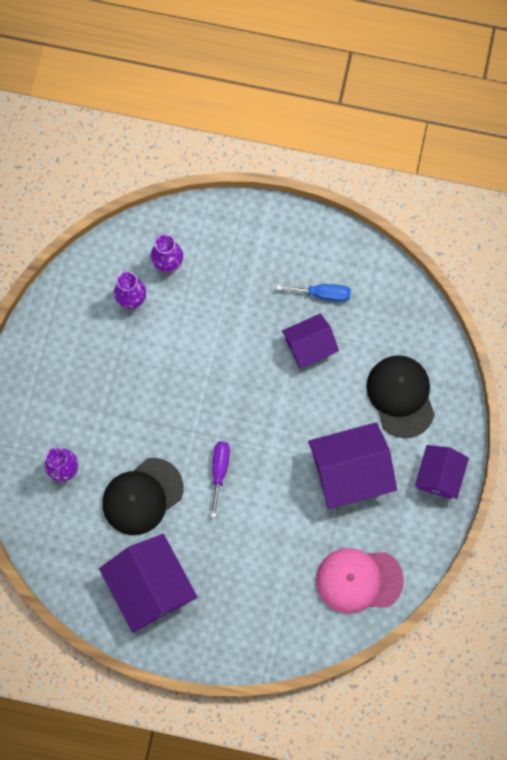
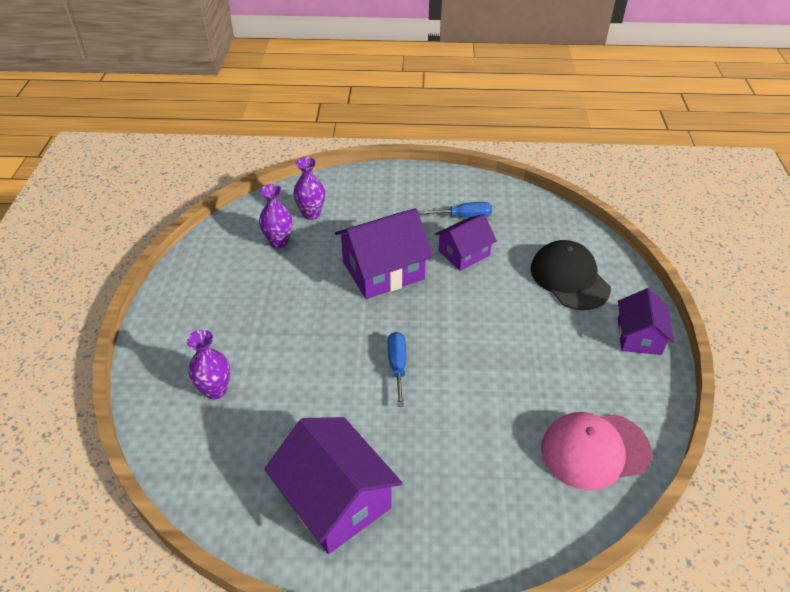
camera: 10 degrees left, 30 degrees down
black cap [102,458,183,535] -> none
purple screwdriver [211,442,230,518] -> blue screwdriver [388,332,406,407]
purple house [308,422,397,509] -> purple house moved to [335,208,433,299]

